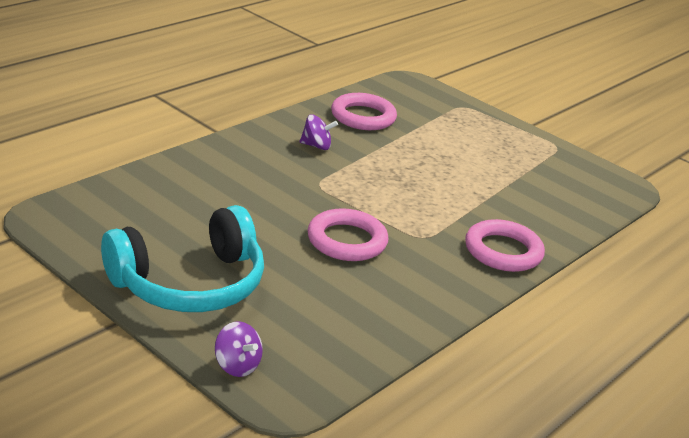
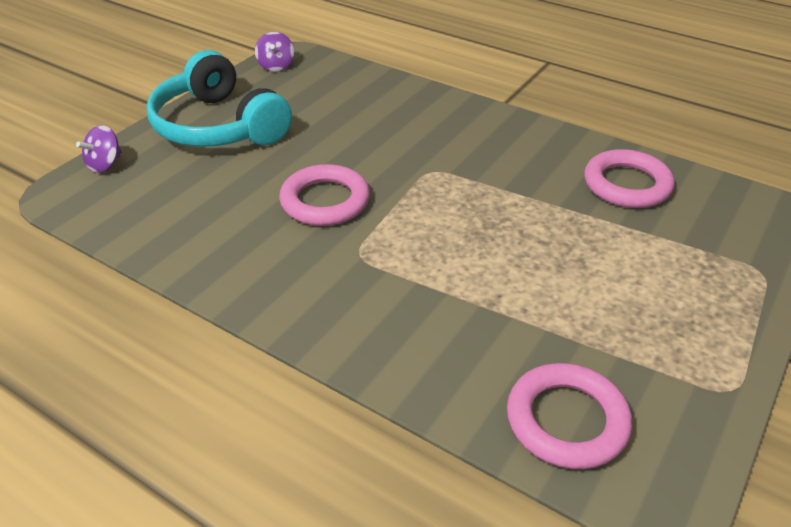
camera: 85 degrees right, 10 degrees up
purple spinning top [299,114,338,150] -> purple spinning top moved to [255,32,294,72]
pink ring [465,219,545,272] -> pink ring moved to [507,363,632,469]

